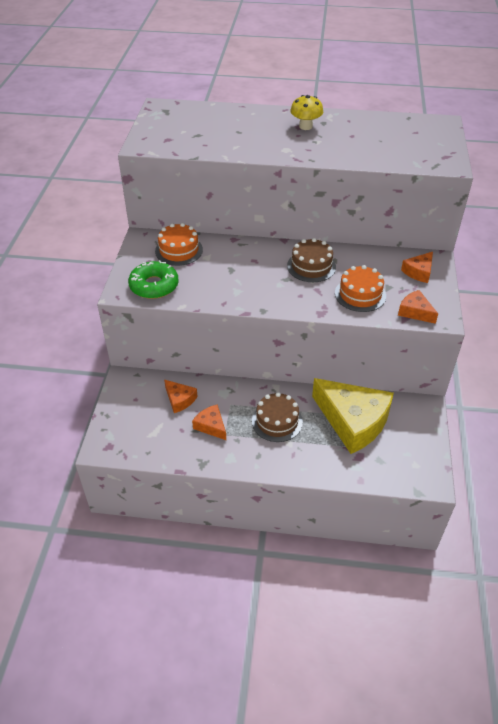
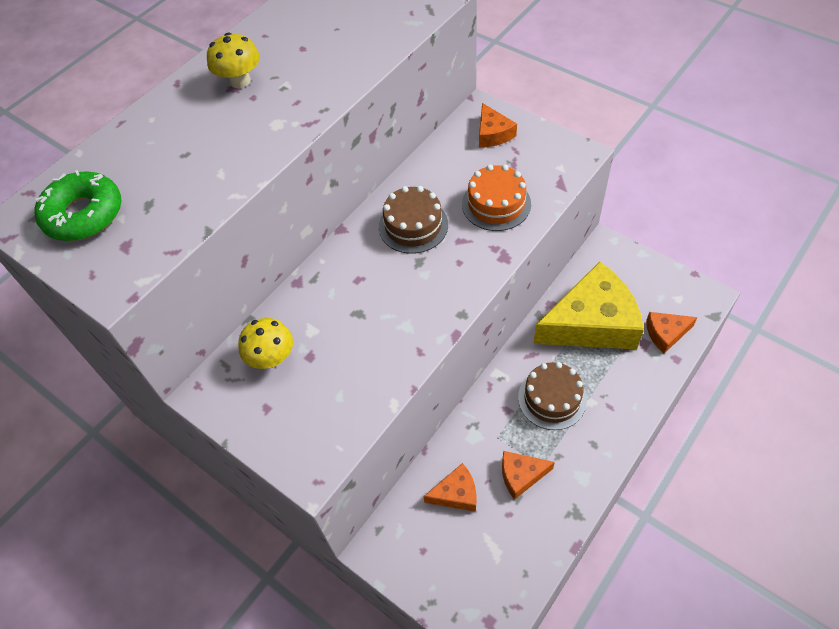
camera: 55 degrees left, 10 degrees up
green donut [128,260,179,299] -> green donut moved to [35,170,121,241]
orange cake [155,223,203,266] -> yellow mushroom [238,318,293,369]
orange cheese [398,290,438,324] -> orange cheese moved to [646,312,698,353]

